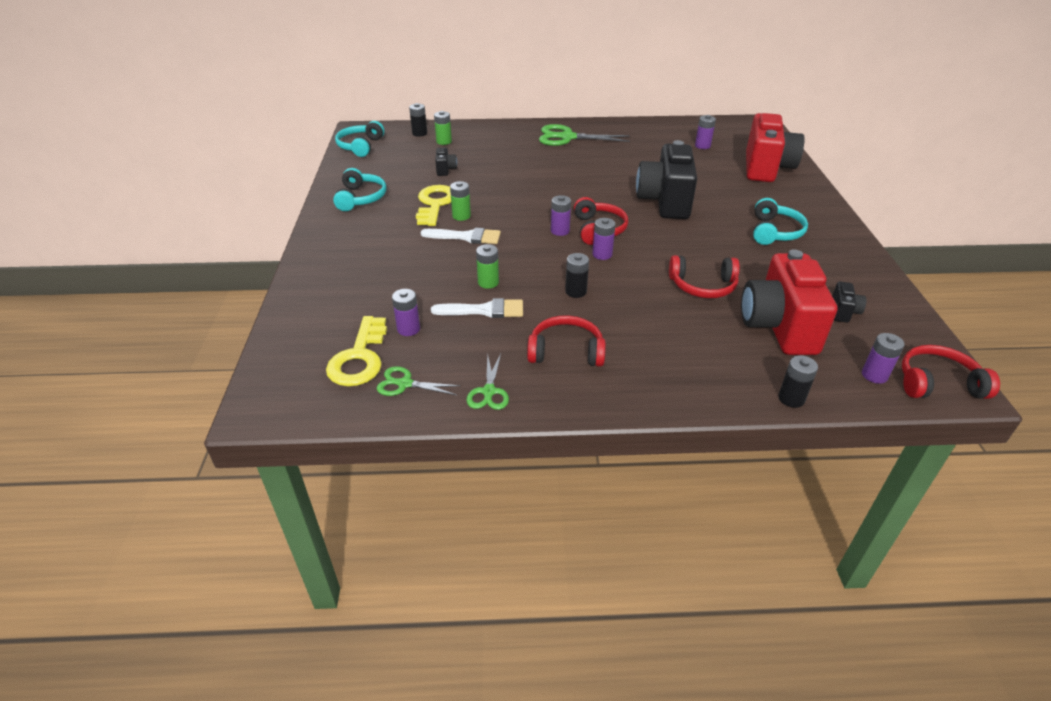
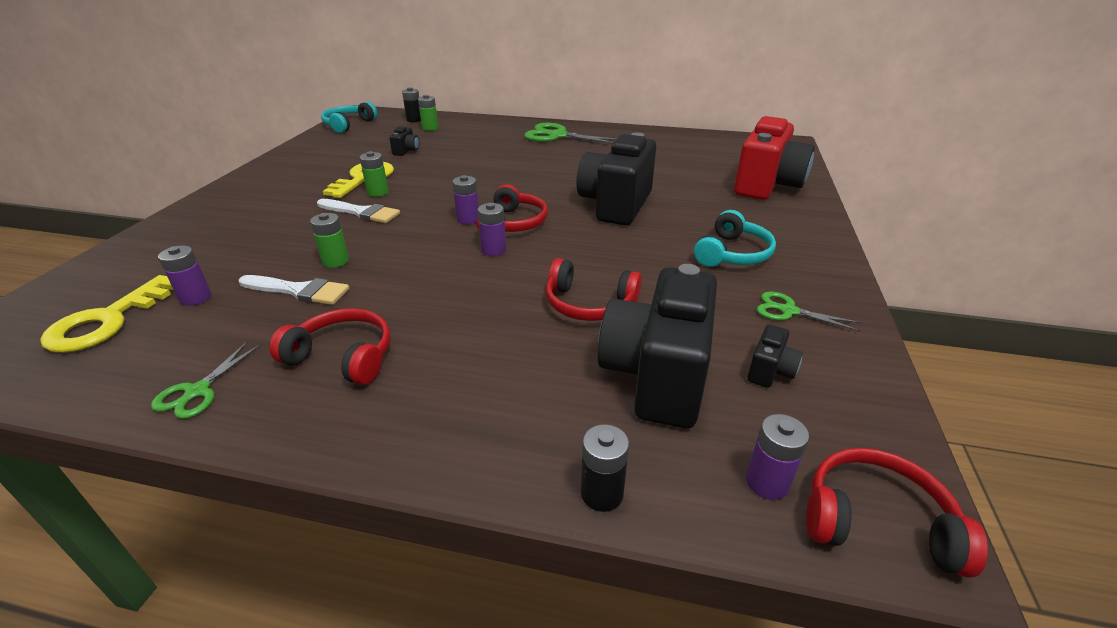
camera: 15 degrees right, 5 degrees down
turquoise headphones [333,168,386,211] -> none
green scissors [377,366,461,396] -> green scissors moved to [757,292,861,332]
black battery [565,253,589,298] -> none
purple battery [695,115,716,149] -> none
red camera [741,249,837,355] -> black camera [598,264,717,428]

